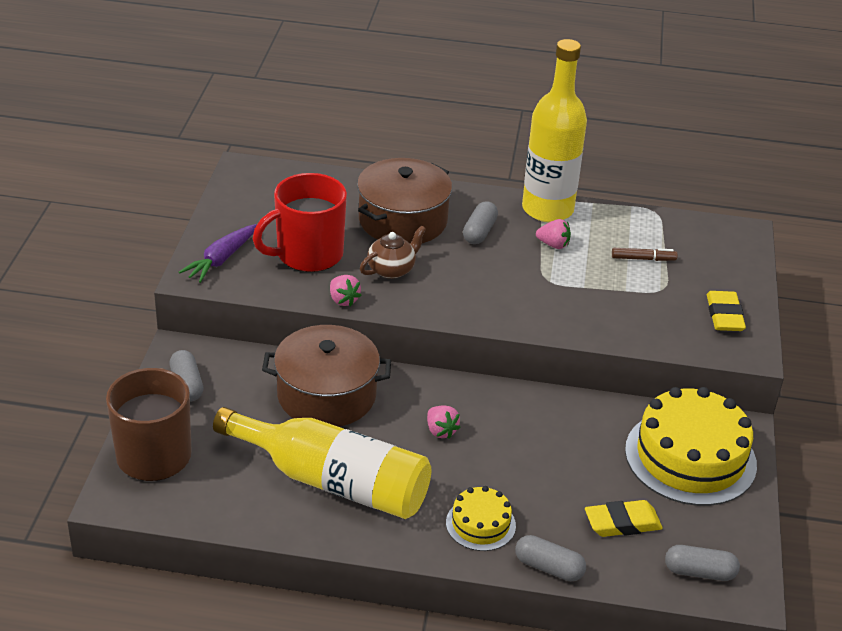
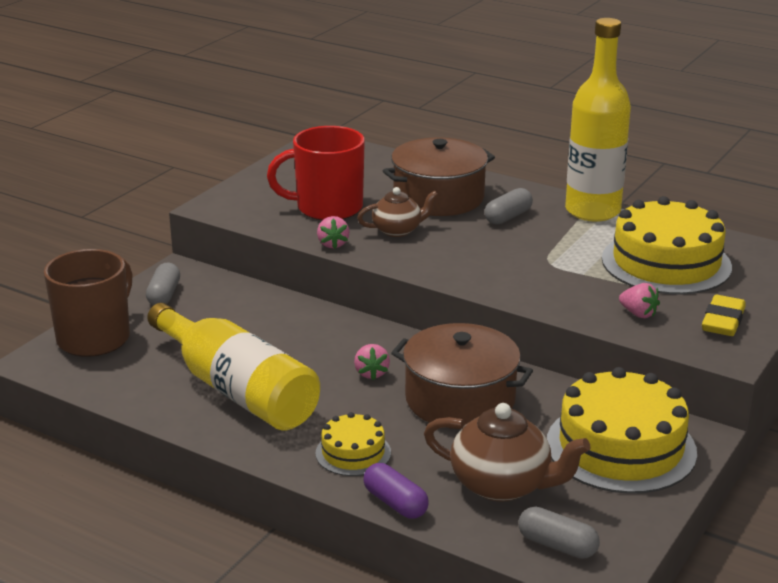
camera: 25 degrees right, 10 degrees down
purple carrot [179,224,257,283] -> none
brown pot [262,325,391,427] -> brown pot moved to [391,323,533,429]
grey capsule [515,535,586,581] -> purple capsule [363,463,429,519]
pink strawberry [536,219,571,249] -> pink strawberry moved to [619,283,660,318]
yellow eraser [585,500,663,537] -> brown teapot [424,403,590,502]
brown marker [612,248,678,261] -> yellow cake [602,196,732,295]

